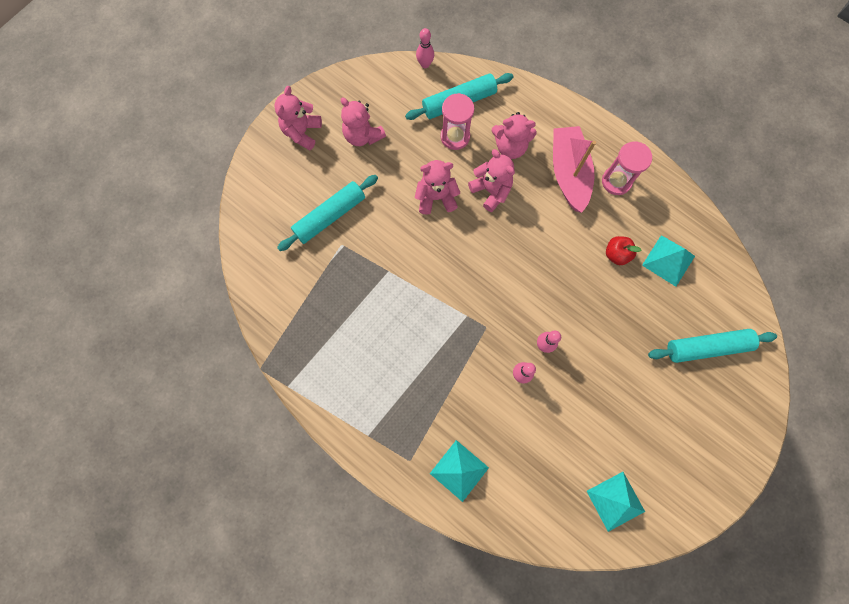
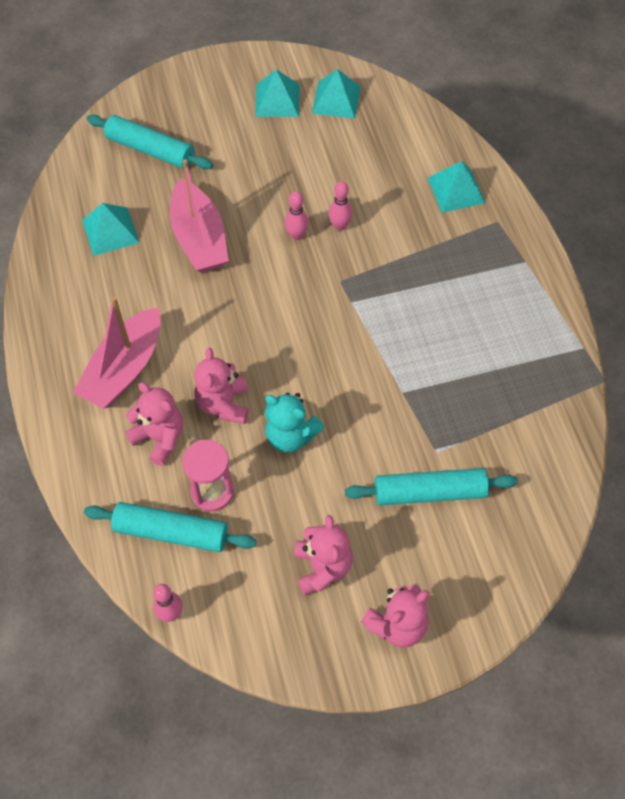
camera: 145 degrees left, 15 degrees down
pink teddy bear [415,160,460,215] -> turquoise teddy bear [264,393,324,453]
pink hourglass [602,141,652,195] -> none
red apple [606,236,642,265] -> none
none -> pink boat [170,159,229,273]
none -> turquoise pyramid [255,69,299,117]

